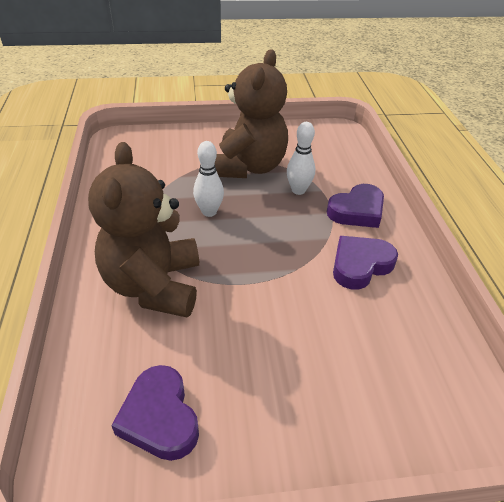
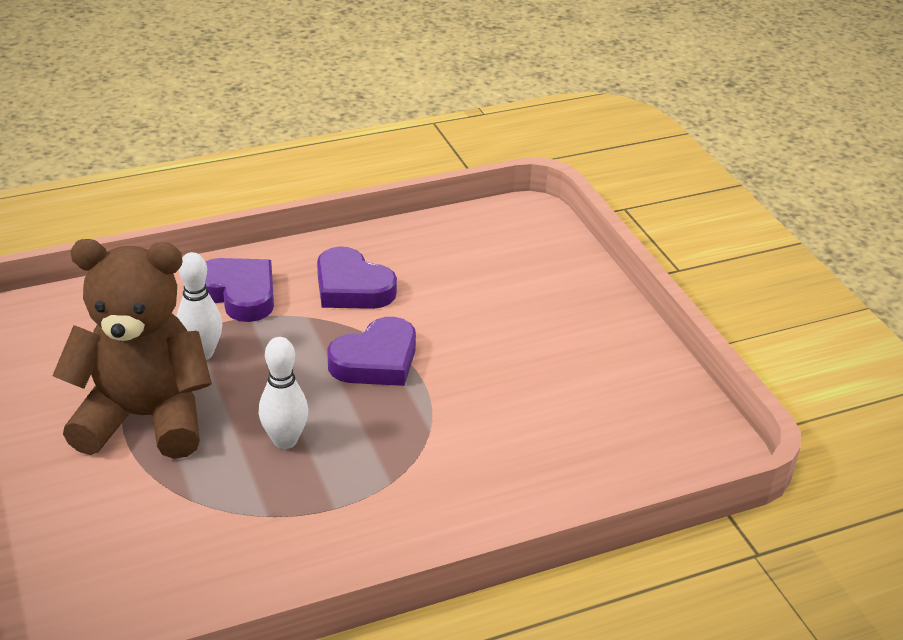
camera: 105 degrees left, 5 degrees down
brown teddy bear [88,142,199,318] -> none
purple heart [111,365,199,461] -> purple heart moved to [327,317,416,386]

